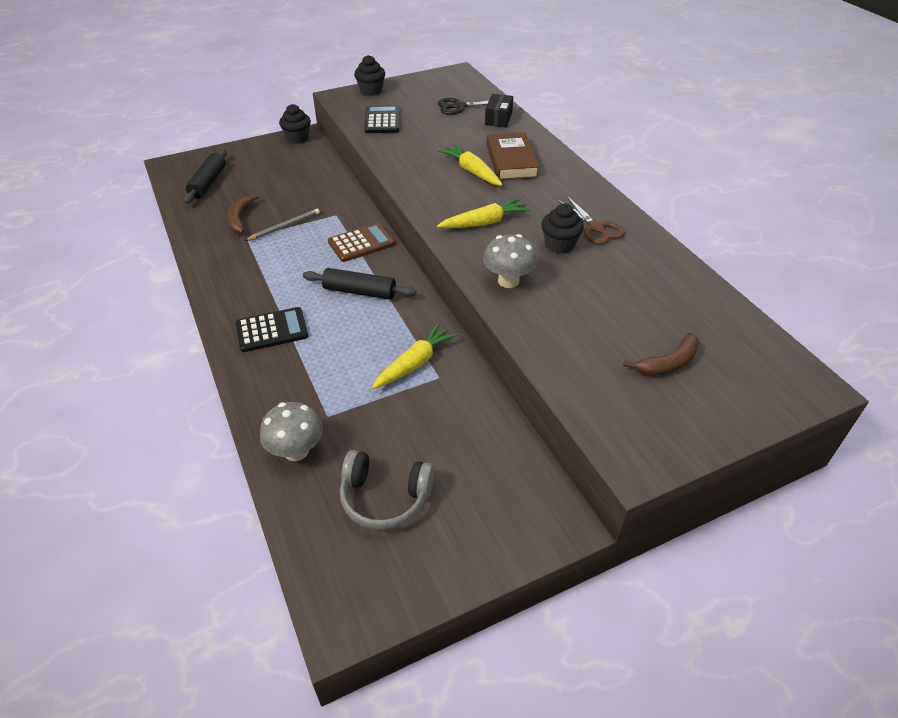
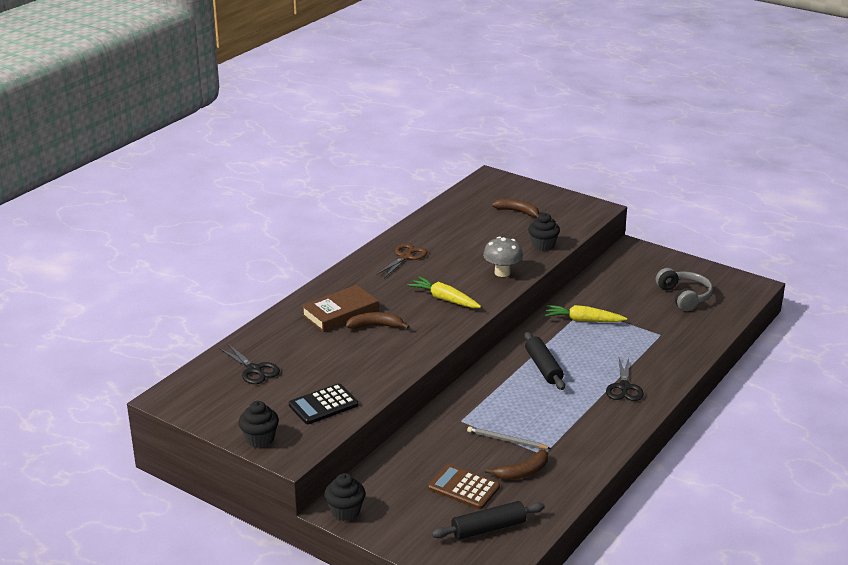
camera: 120 degrees left, 15 degrees down
black calculator [236,307,309,352] -> black scissors [606,358,644,401]
grey mushroom [260,402,323,461] -> none
brown calculator [328,223,395,262] -> brown calculator moved to [428,464,500,509]
yellow carrot [438,144,503,186] -> brown banana [345,312,410,329]
black box [485,94,513,128] -> none
black cupcake [541,203,584,254] -> black cupcake moved to [528,213,560,251]

